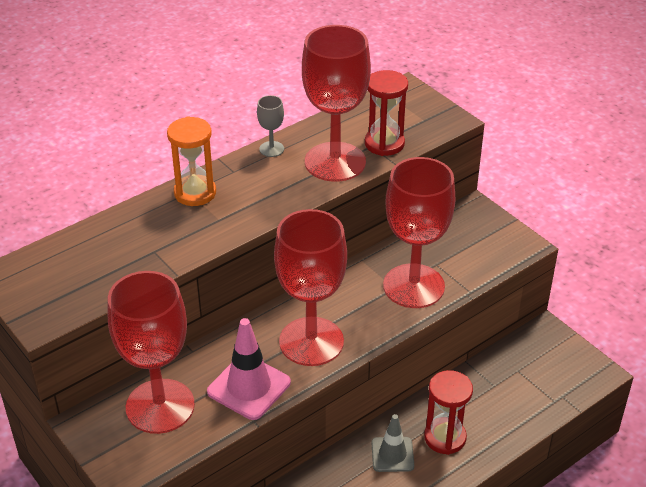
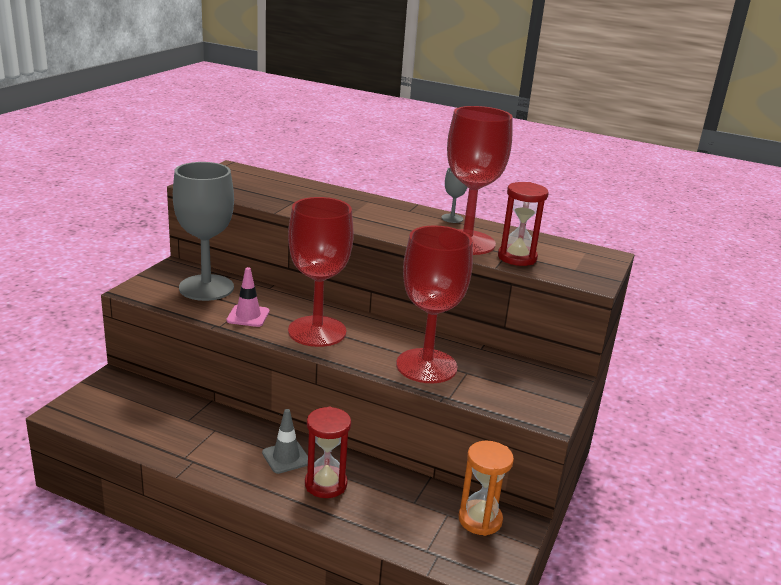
camera: 60 degrees right, 15 degrees down
red goblet [107,271,195,434] -> grey goblet [173,162,234,301]
orange hourglass [167,116,216,206] -> orange hourglass moved to [459,441,514,536]
pink traffic cone [207,318,291,420] -> pink traffic cone [226,267,269,327], size x0.67

